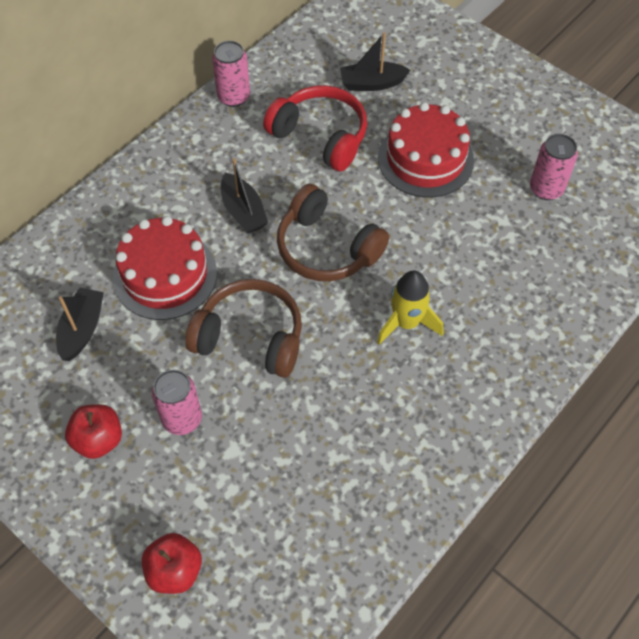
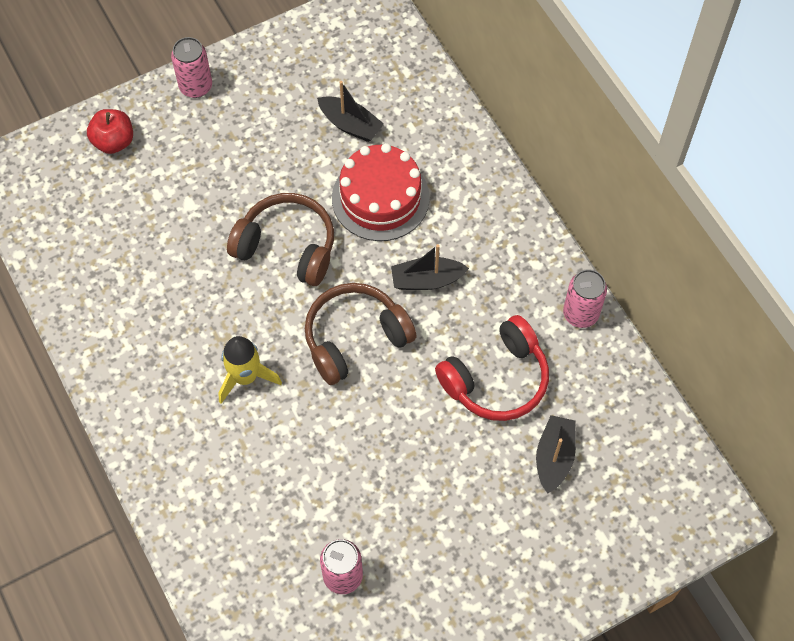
camera: 110 degrees right, 5 degrees up
red apple [65,404,122,459] -> none
pink can [152,370,202,435] -> pink can moved to [171,37,212,98]
brown headphones [185,279,302,378] -> brown headphones turned 105 degrees counterclockwise [227,193,334,286]
red cake [378,102,474,198] -> none

